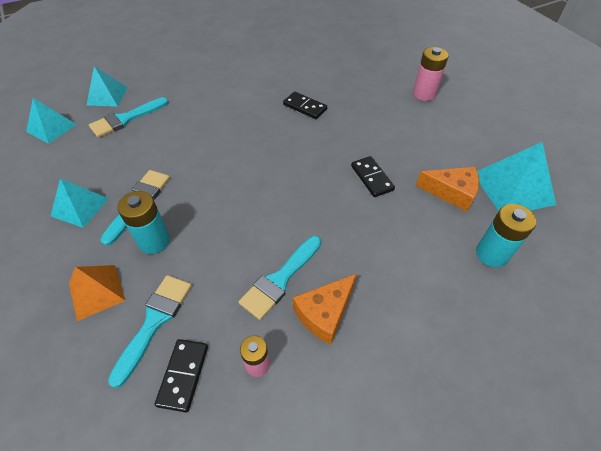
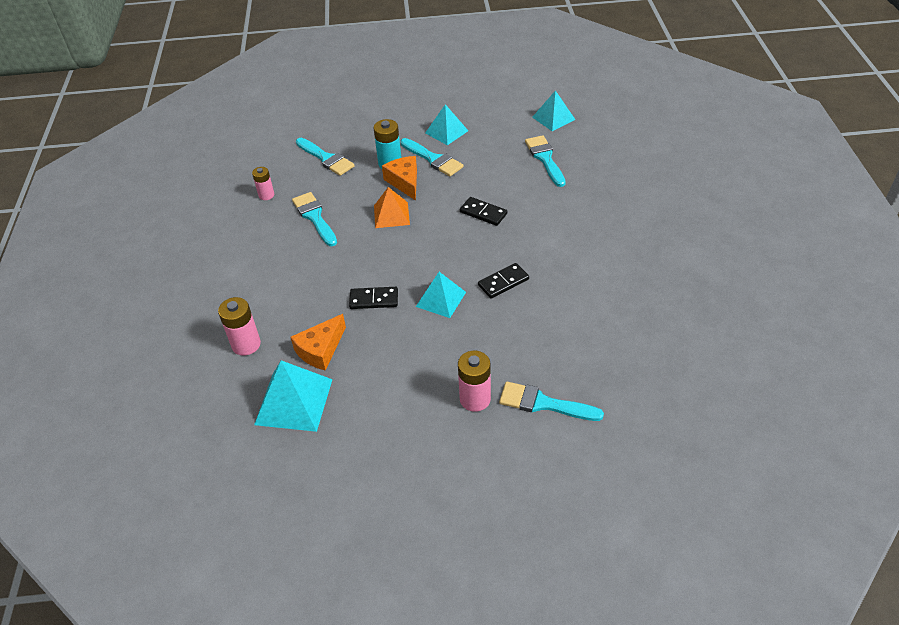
camera: 115 degrees right, 5 degrees down
orange pyramid [69,265,125,321] -> orange pyramid moved to [374,187,410,228]
turquoise pyramid [86,66,128,107] -> turquoise pyramid moved to [416,272,466,318]
black domino [155,339,208,413] -> black domino moved to [460,197,507,226]
orange cheese [293,274,357,344] -> orange cheese moved to [382,156,417,201]
turquoise battery [476,204,536,267] -> pink battery [218,297,261,356]
none -> turquoise brush [499,382,604,421]

